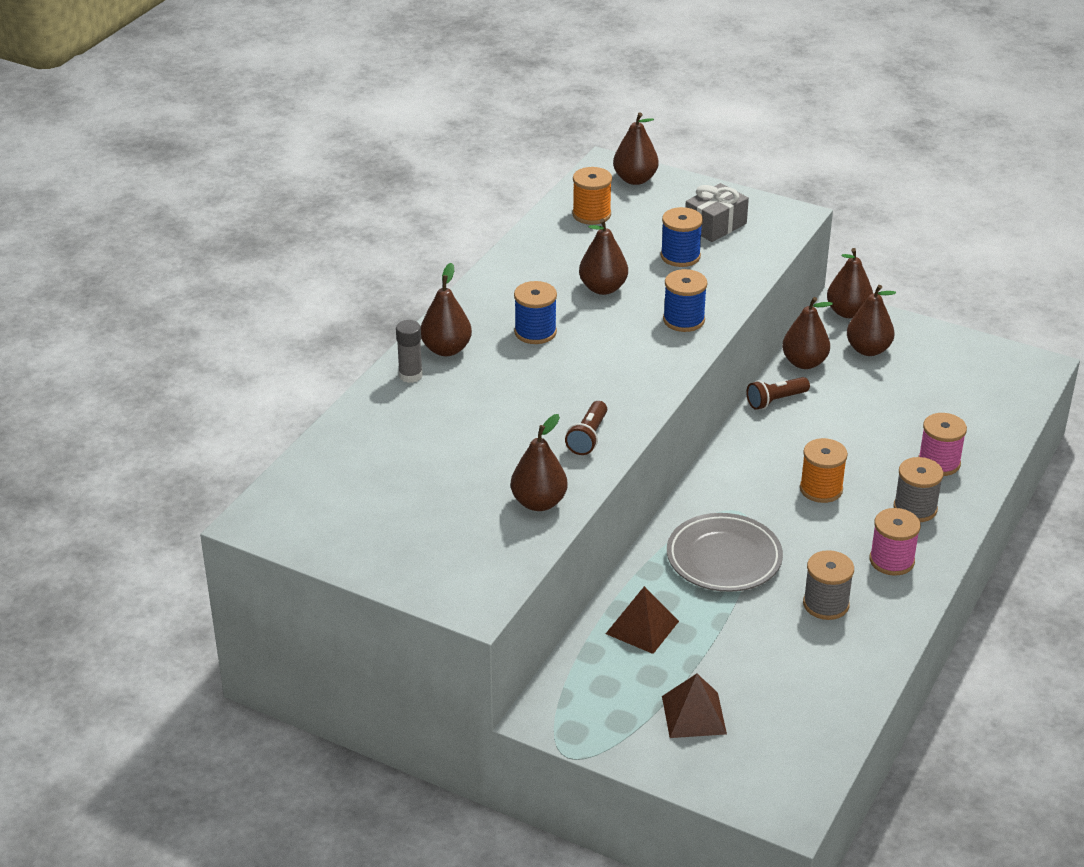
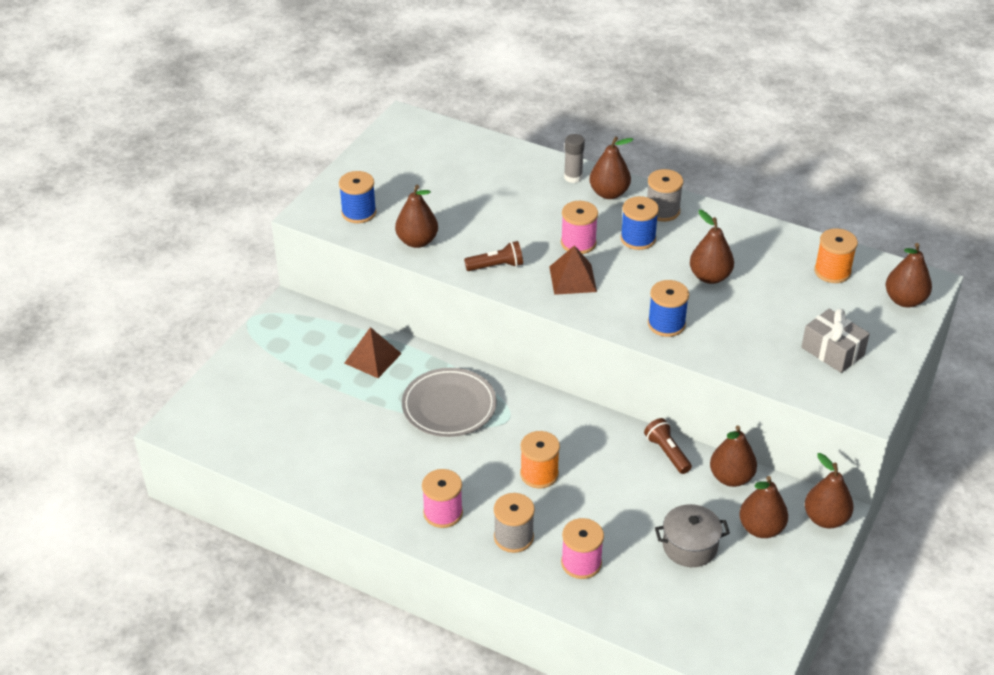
camera: 90 degrees right, 5 degrees up
brown flashlight [565,401,607,455] -> brown flashlight turned 150 degrees clockwise [464,241,523,271]
blue spool [661,207,703,267] -> blue spool moved to [339,171,376,223]
brown pyramid [662,674,727,738] -> brown pyramid moved to [549,245,597,295]
grey spool [803,550,854,620] -> grey spool moved to [647,169,683,222]
none -> pink spool [561,201,598,254]
none -> grey pot [655,504,730,567]

